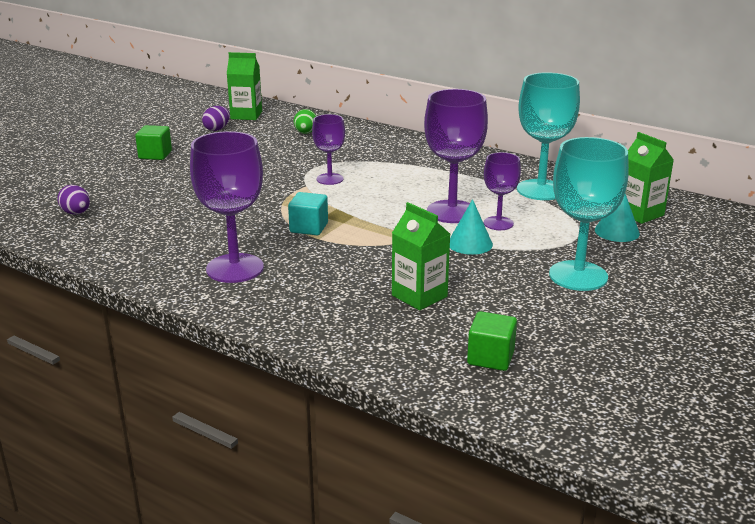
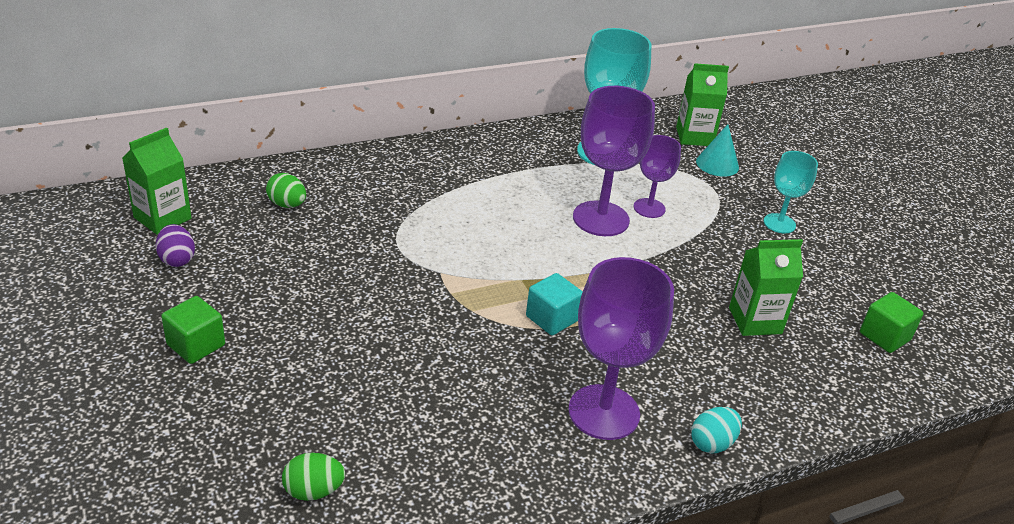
camera: 60 degrees left, 10 degrees up
purple egg [57,185,90,215] -> green egg [282,453,345,501]
purple goblet [312,114,345,185] -> none
turquoise cone [450,199,493,255] -> none
turquoise goblet [549,137,629,291] -> turquoise goblet [764,151,818,233], size x0.57
none -> turquoise egg [691,407,742,453]

